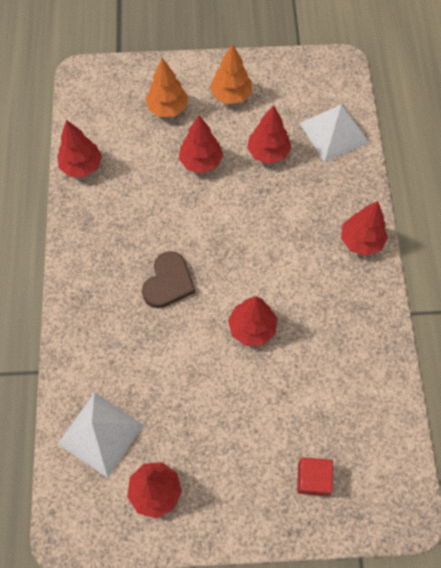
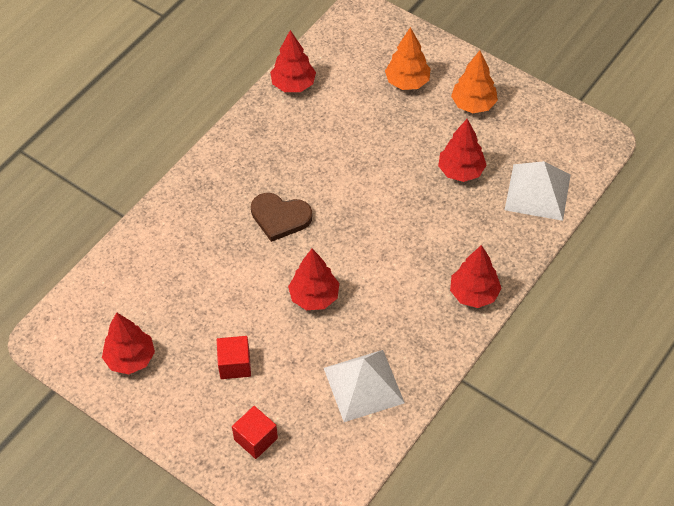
camera: 40 degrees right, 10 degrees down
white pyramid [58,392,144,478] -> white pyramid moved to [324,350,405,422]
brown heart [142,251,195,308] -> brown heart turned 45 degrees clockwise [251,193,312,242]
red tree [179,115,223,173] -> none
none -> red cube [217,336,251,379]

